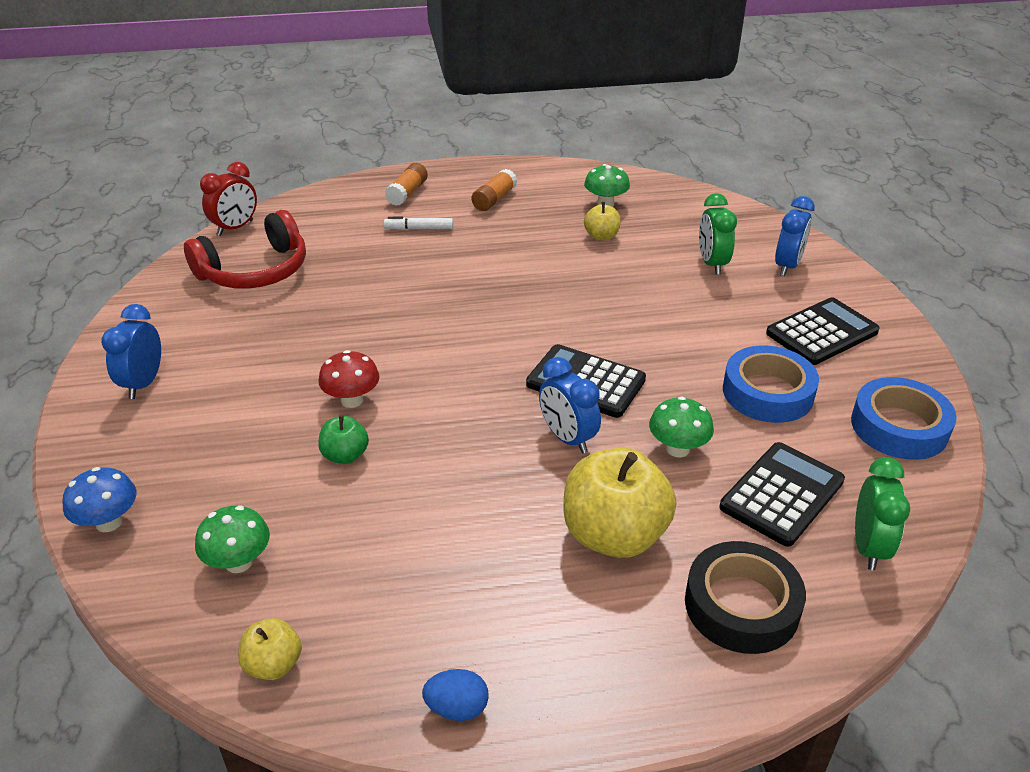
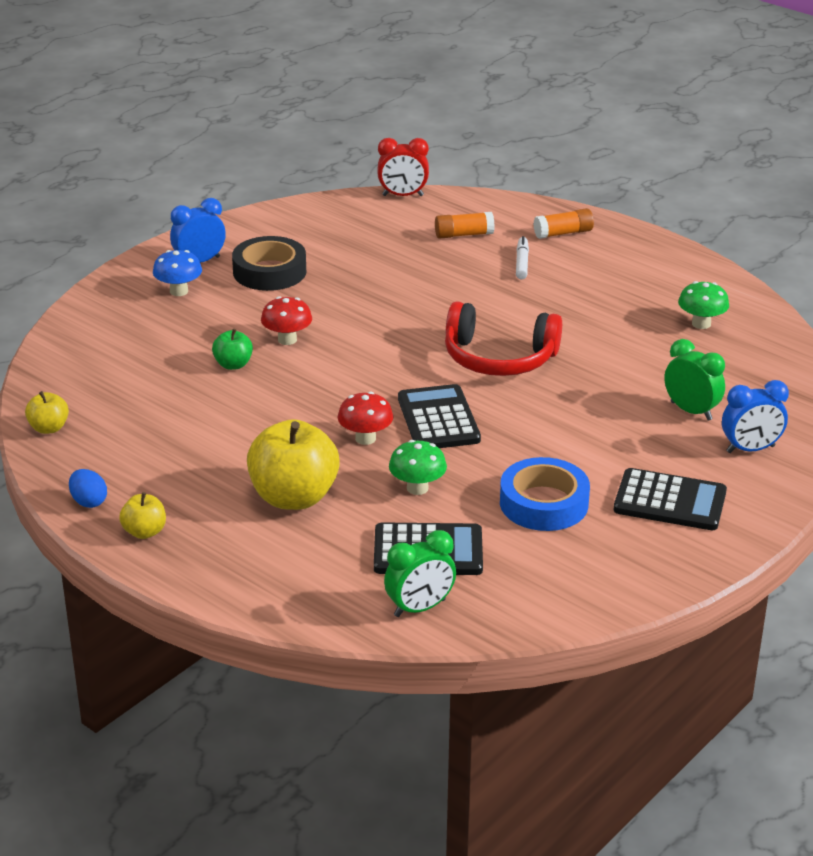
camera: 50 degrees right, 5 degrees down
blue mushroom [62,467,136,532] -> blue mushroom moved to [153,250,202,296]
red headphones [184,210,306,289] -> red headphones moved to [445,301,562,376]
green mushroom [195,506,270,573] -> none
white marker [384,217,453,230] -> white marker turned 45 degrees clockwise [516,236,529,279]
orange glue stick [471,169,517,211] -> orange glue stick moved to [435,212,495,239]
blue clock [539,357,601,453] -> red mushroom [338,392,393,445]
yellow apple [584,202,621,241] -> yellow apple moved to [119,492,166,539]
black tape [685,541,806,654] -> black tape moved to [232,236,306,291]
green clock [699,193,737,275] -> green clock turned 90 degrees clockwise [664,339,725,421]
blue tape [851,377,957,460] -> none

